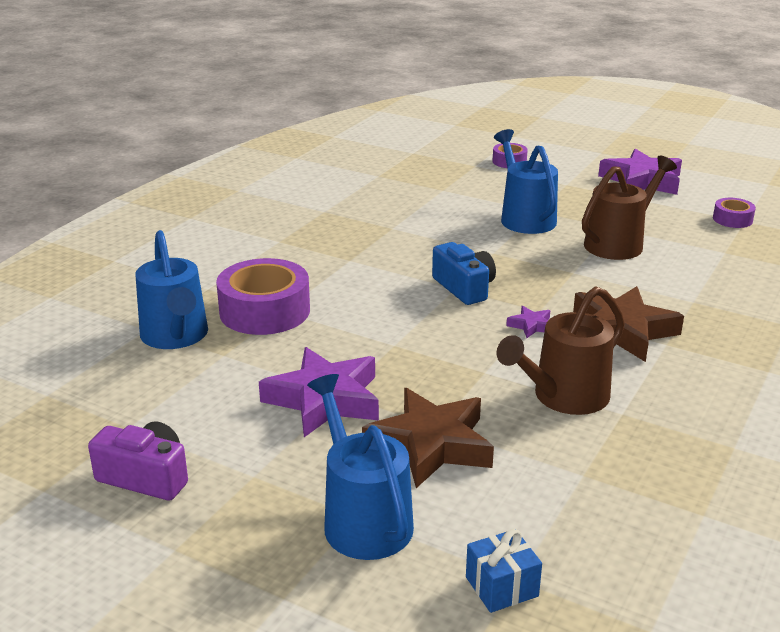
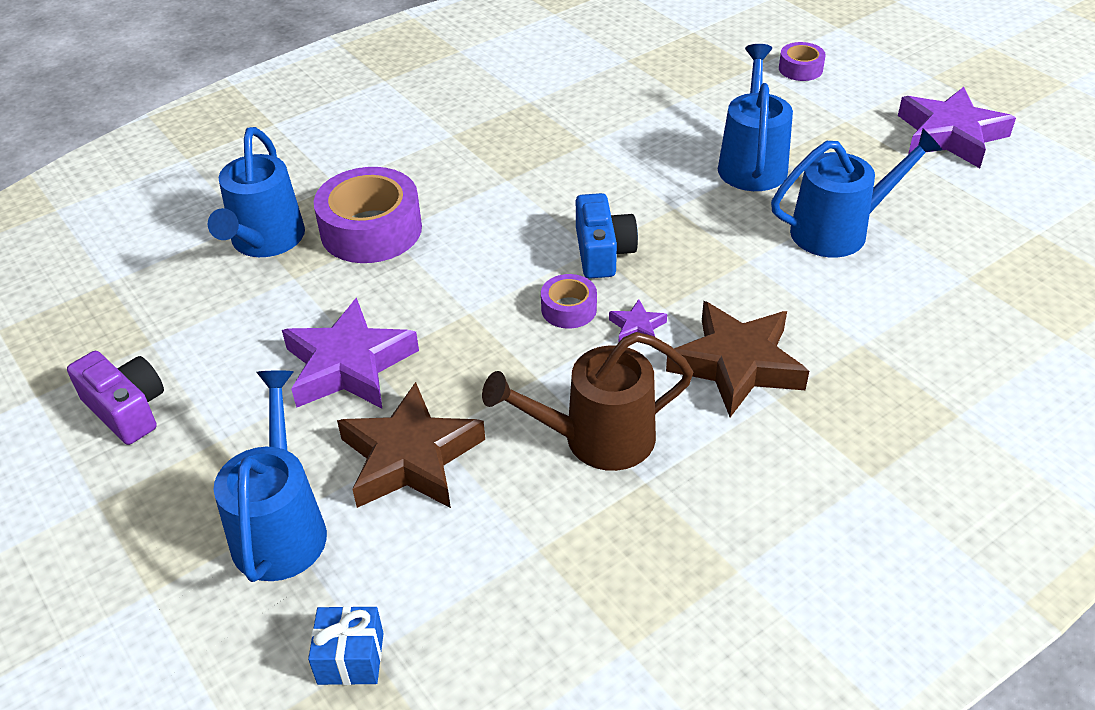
camera: 25 degrees right, 15 degrees up
brown watering can [582,156,677,260] -> blue watering can [771,129,942,258]
purple tape [713,198,756,228] -> purple tape moved to [541,274,597,329]

